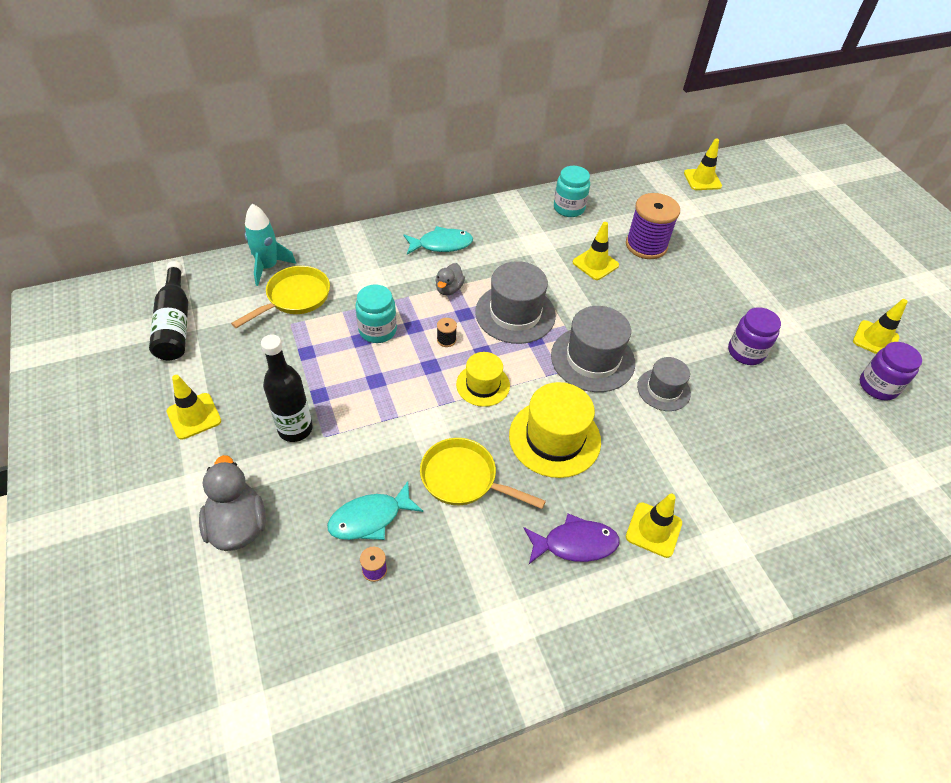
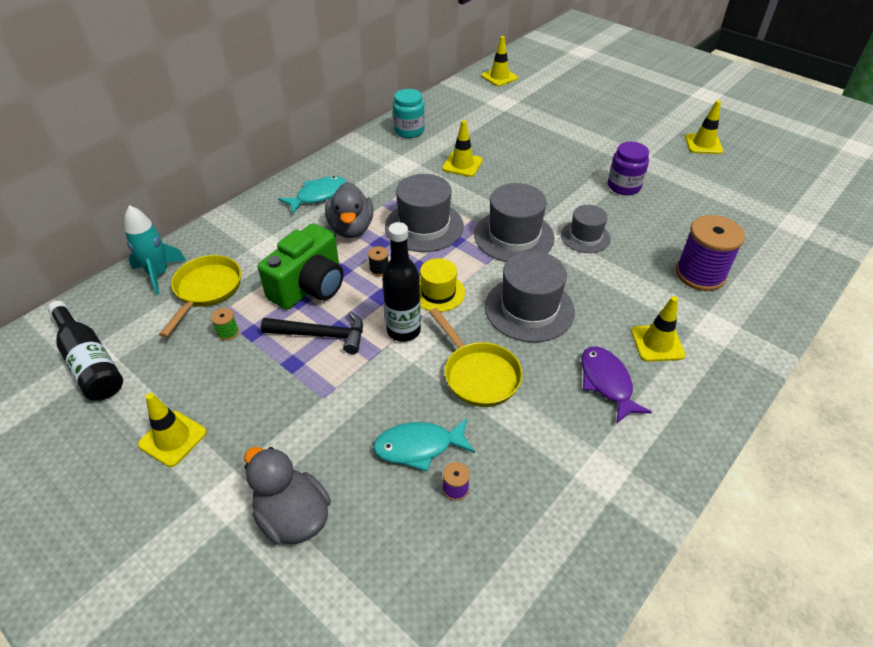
camera: 25 degrees left, 5 degrees down
black bottle [261,334,313,442] -> black bottle moved to [382,222,421,342]
turquoise fish [327,481,423,540] -> turquoise fish turned 45 degrees clockwise [373,418,475,472]
turquoise jar [355,285,397,343] -> green camera [258,223,344,310]
yellow pan [420,438,546,509] -> yellow pan turned 120 degrees counterclockwise [429,308,523,407]
grey duck [435,263,465,295] -> grey duck [325,182,373,238], size x1.71
yellow hat [509,382,601,478] -> grey hat [485,251,575,342]
purple fish [524,513,620,564] -> purple fish turned 75 degrees counterclockwise [581,347,652,424]
purple spool [626,193,680,259] -> purple spool moved to [676,215,745,291]
purple jar [860,342,922,400] -> none
none -> green spool [211,308,239,341]
none -> black hammer [261,311,363,354]

